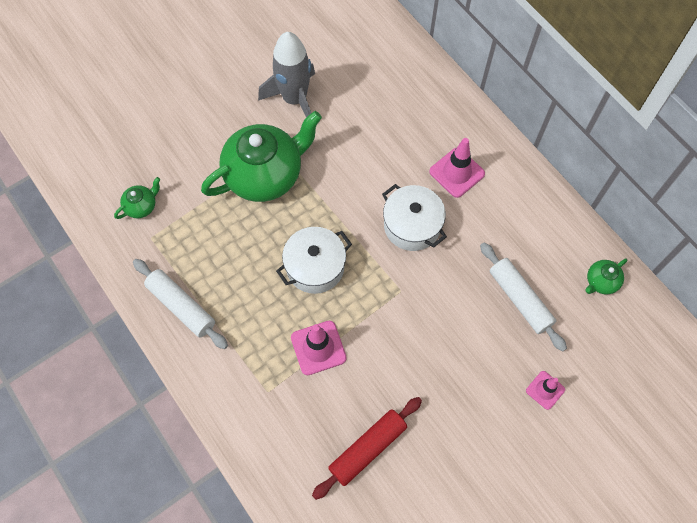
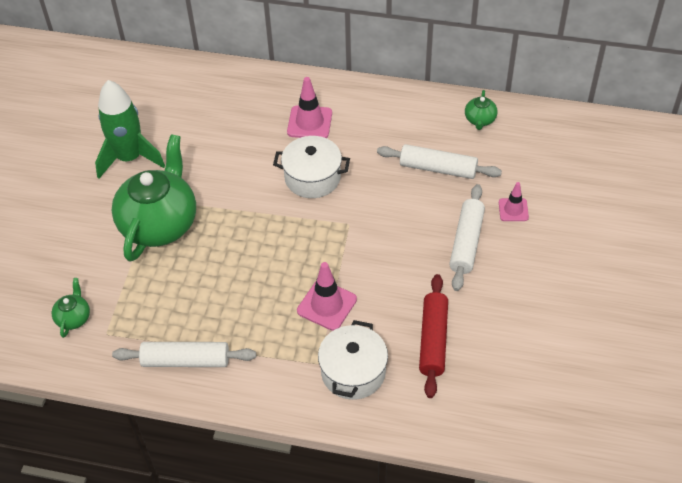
camera: 40 degrees left, 15 degrees down
grey rocket [258,32,315,117] -> green rocket [95,80,165,178]
white pot [276,227,352,294] -> white pot moved to [318,320,388,400]
none -> white rolling pin [449,184,485,291]

